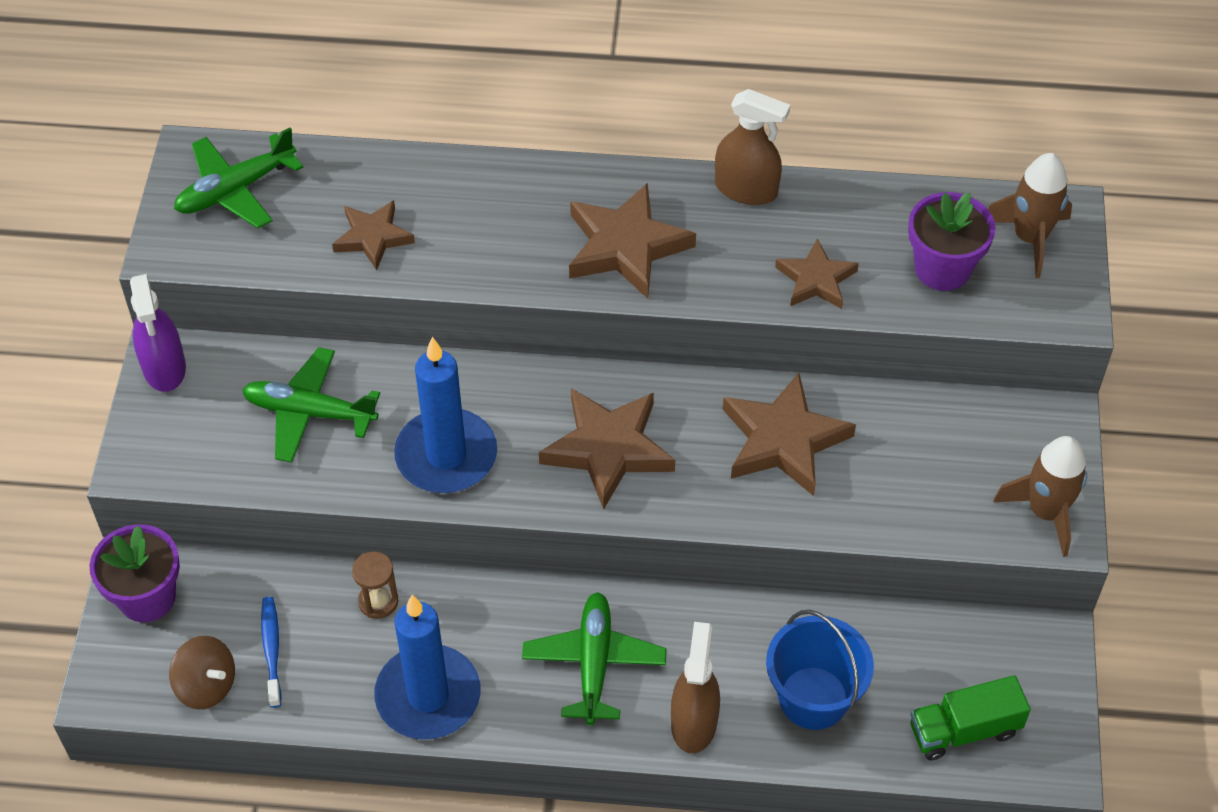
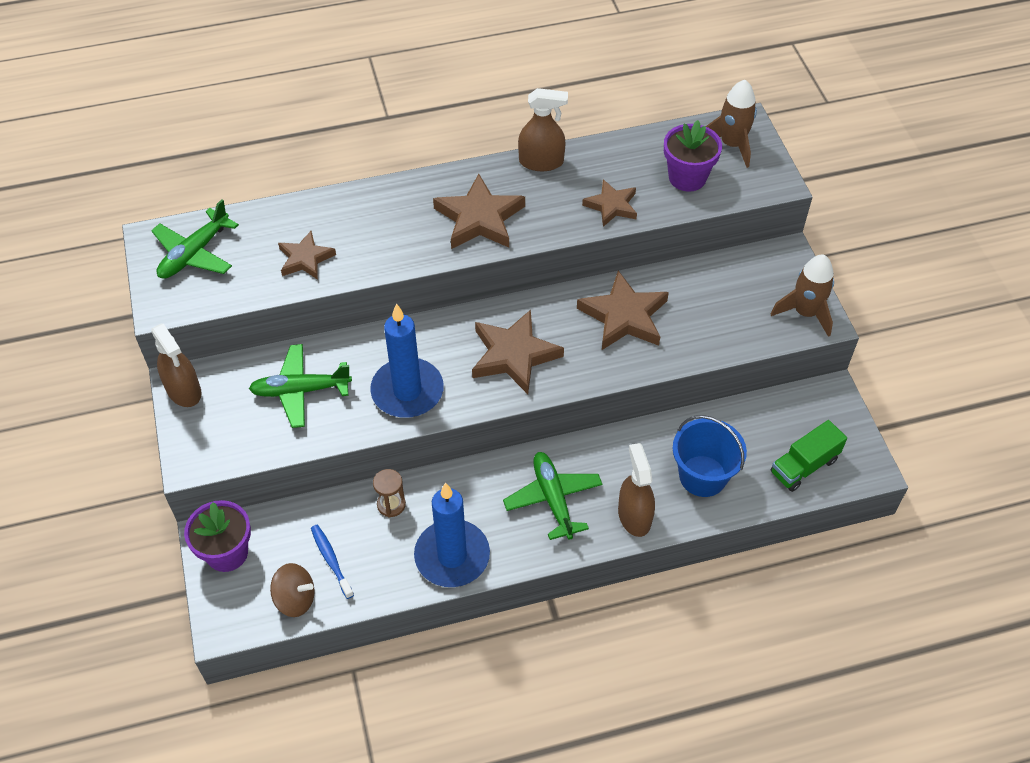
camera: 20 degrees left, 0 degrees up
purple spray bottle [130,274,186,392] -> brown spray bottle [151,323,202,407]

